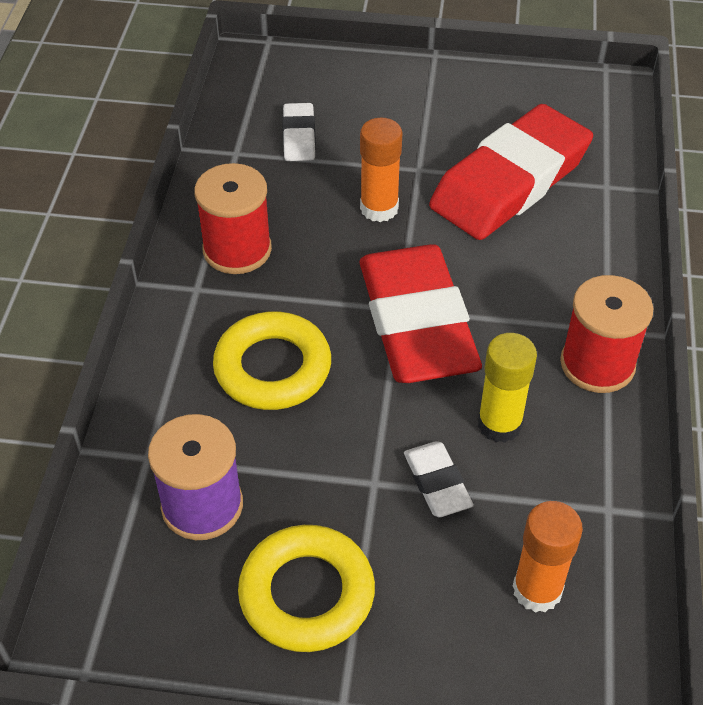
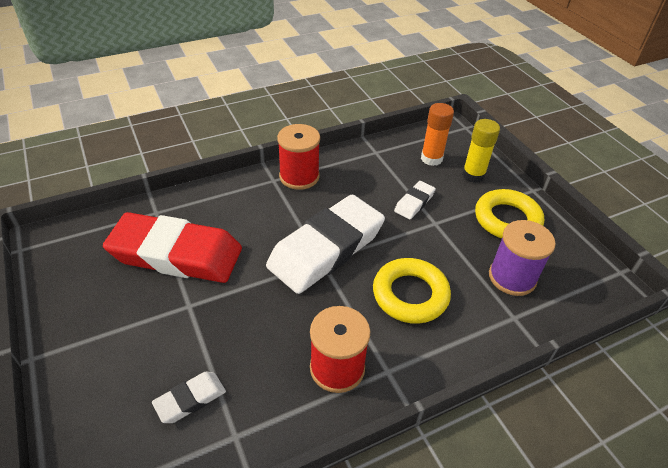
camera: 125 degrees left, 5 degrees down
orange glue stick [360,117,402,222] -> none
red eraser [360,244,482,383] -> white eraser [266,195,385,294]
yellow glue stick [478,333,537,443] -> yellow glue stick moved to [462,119,500,183]

